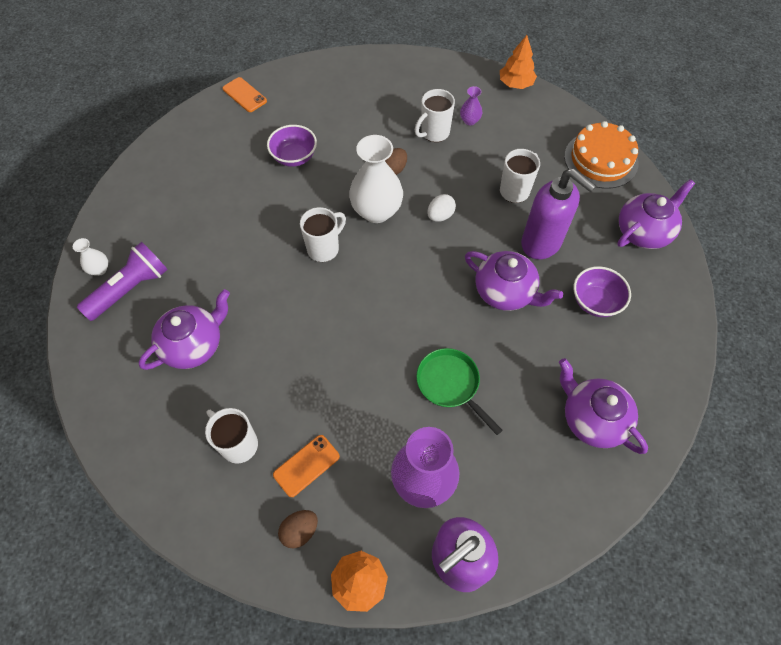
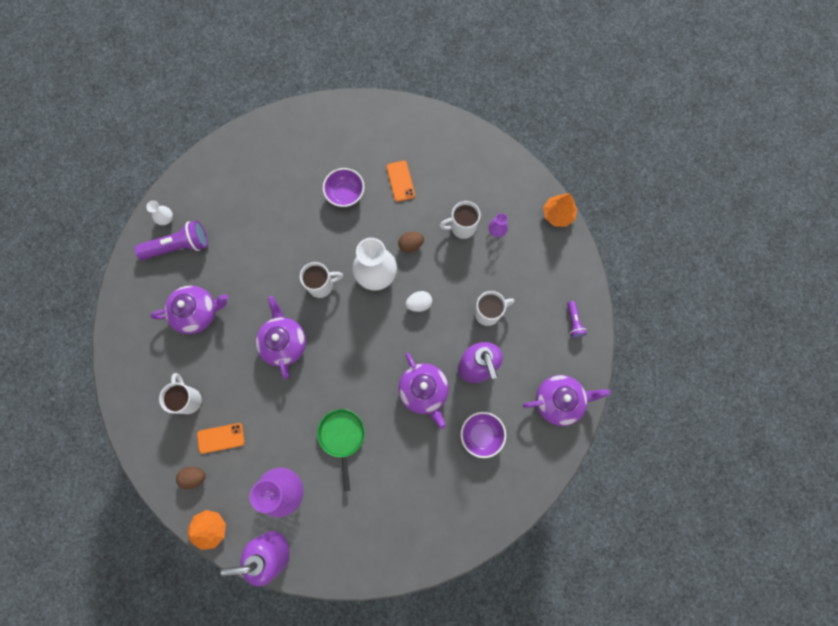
camera: 30 degrees right, 15 degrees up
orange phone [223,77,267,112] -> orange phone moved to [387,161,415,202]
purple teapot [559,358,648,454] -> purple teapot moved to [256,296,306,380]
orange cake [564,121,638,189] -> purple flashlight [567,301,587,338]

